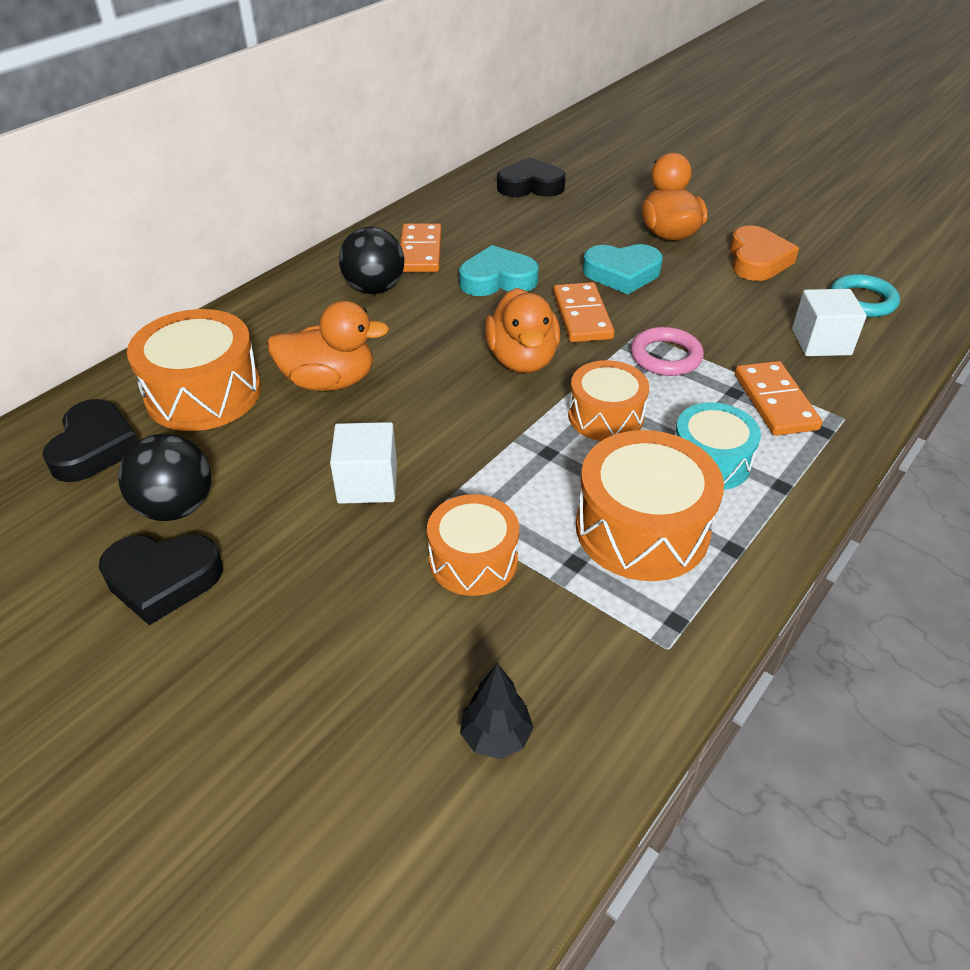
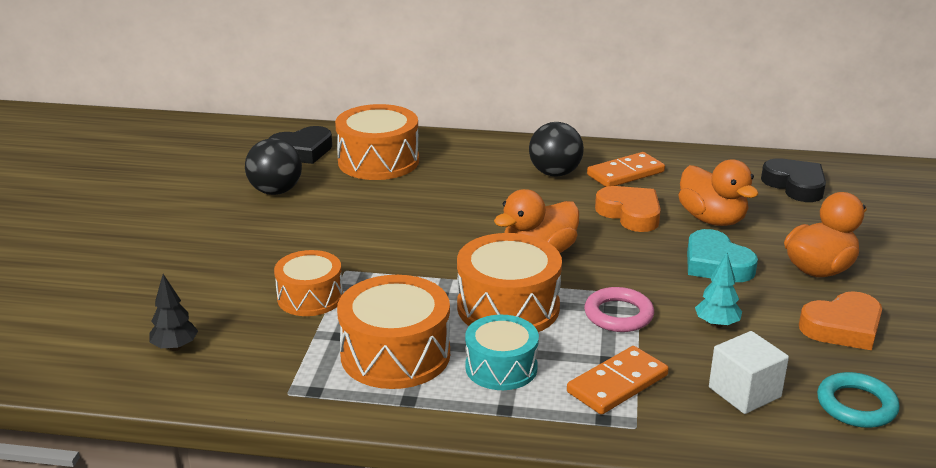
camera: 60 degrees right, 15 degrees down
black heart [99,534,223,625] -> none
orange duck [267,300,389,391] -> orange duck moved to [678,160,758,226]
white cube [330,422,397,504] -> none
turquoise heart [459,245,539,296] -> orange heart [595,186,661,232]
orange domino [553,282,615,342] -> none
orange drum [568,360,649,441] -> orange drum [457,233,562,332], size x1.54
none -> turquoise tree [695,253,742,328]

